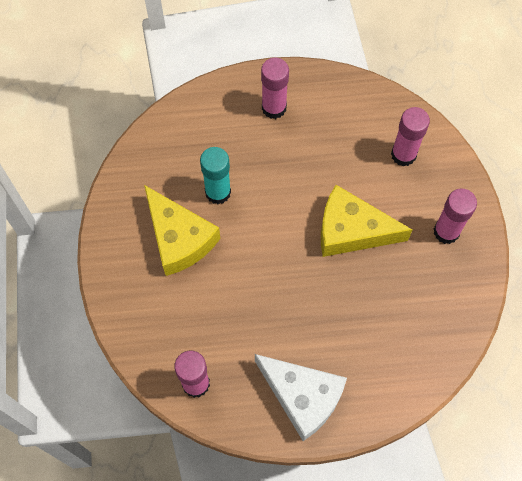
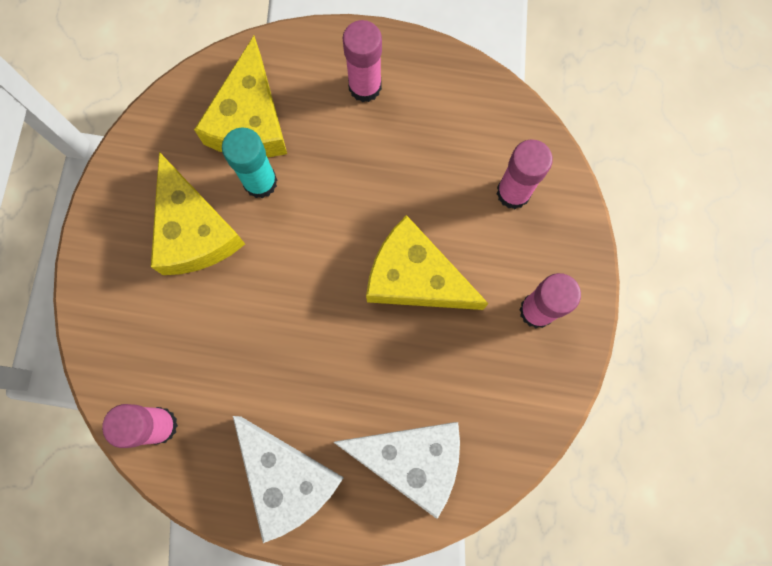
camera: 15 degrees right, 10 degrees up
none -> yellow cheese [194,36,287,157]
none -> white cheese [333,422,460,519]

